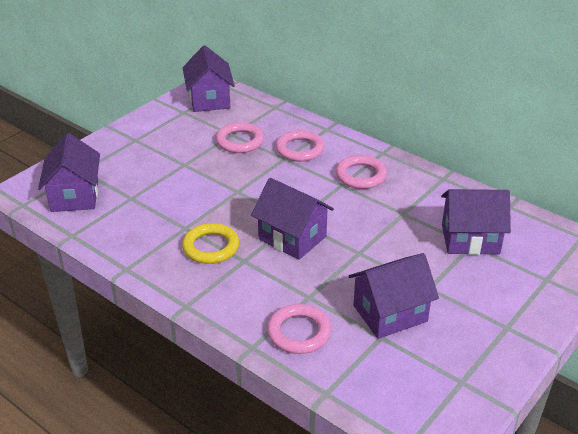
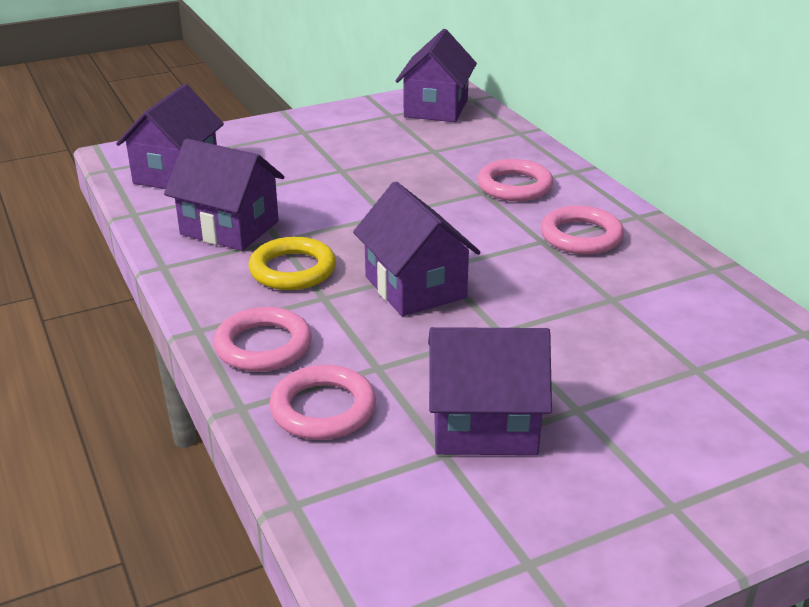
camera: 25 degrees right, 5 degrees down
pink ring [216,122,264,153] -> pink ring moved to [213,307,312,372]
purple house [441,189,511,255] -> purple house moved to [164,138,284,251]

